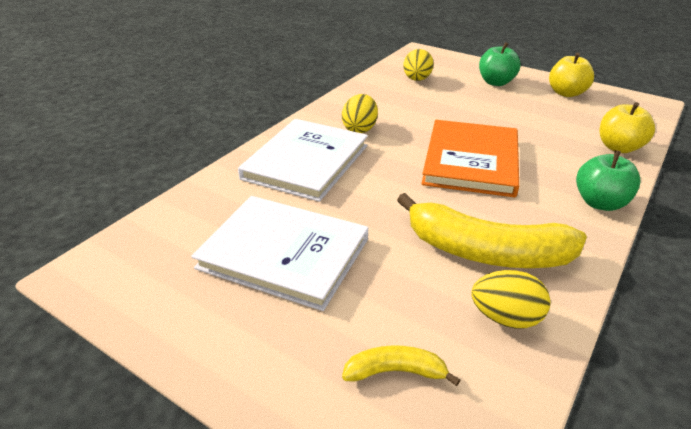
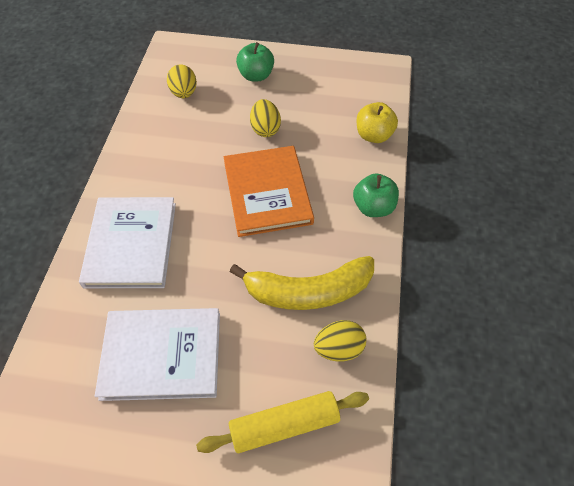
camera: 25 degrees left, 20 degrees up
yellow egg [342,94,378,133] -> yellow egg moved to [250,99,281,137]
yellow banana [342,345,460,386] -> yellow rolling pin [196,391,369,453]
yellow apple [549,53,594,97] -> none

